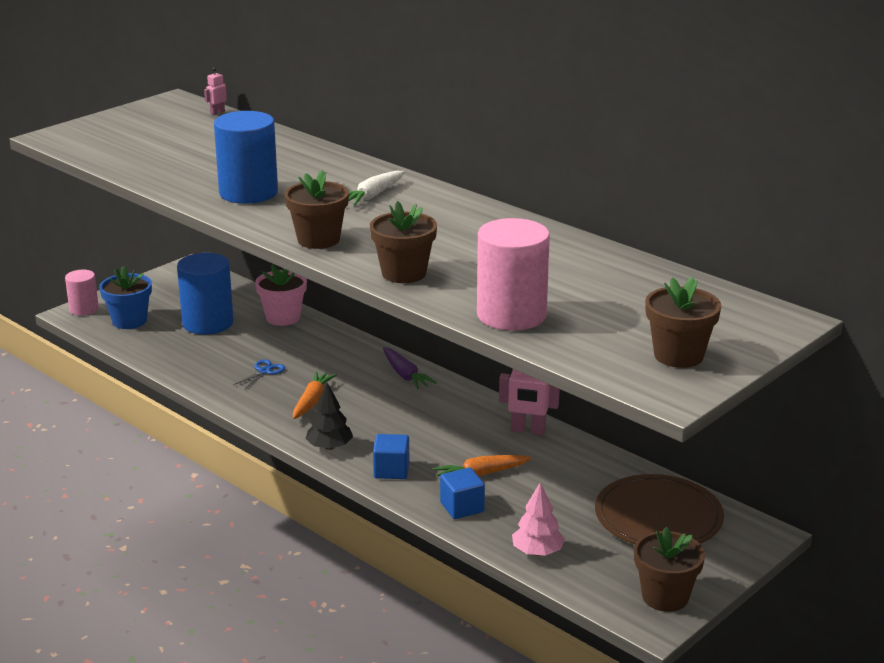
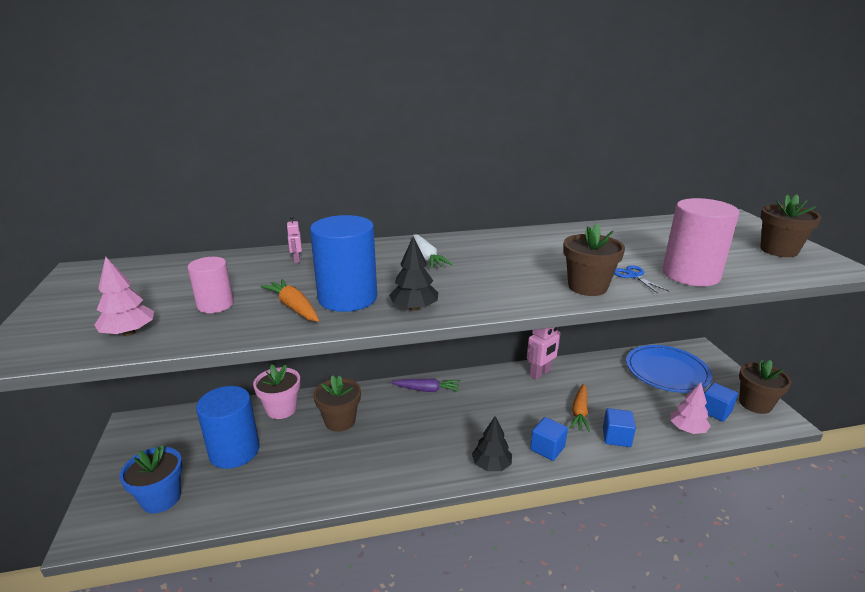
camera: 55 degrees left, 0 degrees up
pink cylinder [65,270,99,316] -> pink cylinder moved to [188,257,234,313]
pink robot [204,67,227,115] -> pink robot moved to [286,216,302,263]
blue scissors [233,359,285,390] -> blue scissors moved to [614,265,670,293]
brown flower pot [285,170,349,249] -> brown flower pot moved to [313,375,361,432]
orange carrot [293,371,337,419] -> orange carrot moved to [260,279,319,322]
brown plate [595,474,724,544] -> blue plate [626,345,712,393]
none -> pink tree [94,256,154,336]
none -> black tree [389,236,438,311]
none -> blue cube [704,383,738,422]

